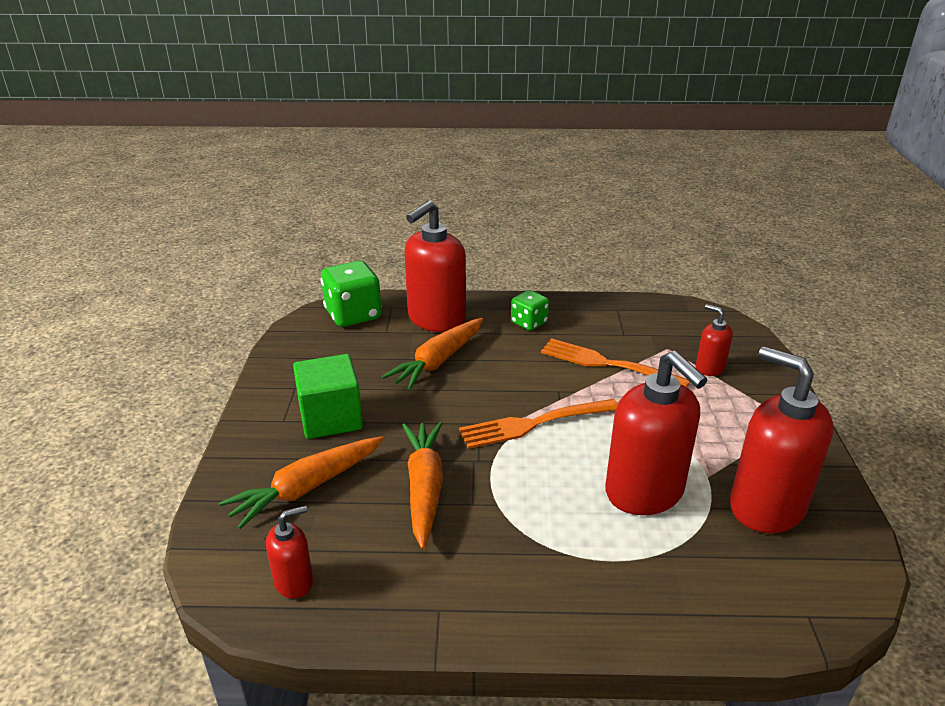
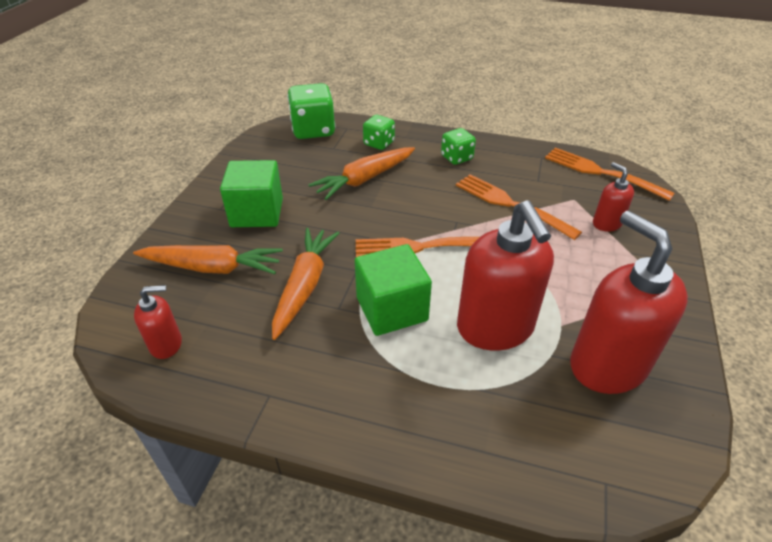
camera: 15 degrees right, 10 degrees up
orange carrot [219,436,384,529] -> orange carrot turned 150 degrees counterclockwise [133,245,283,274]
red soap dispenser [404,200,466,332] -> green dice [363,115,395,150]
none -> green cube [355,244,432,336]
none -> orange fork [545,148,675,201]

